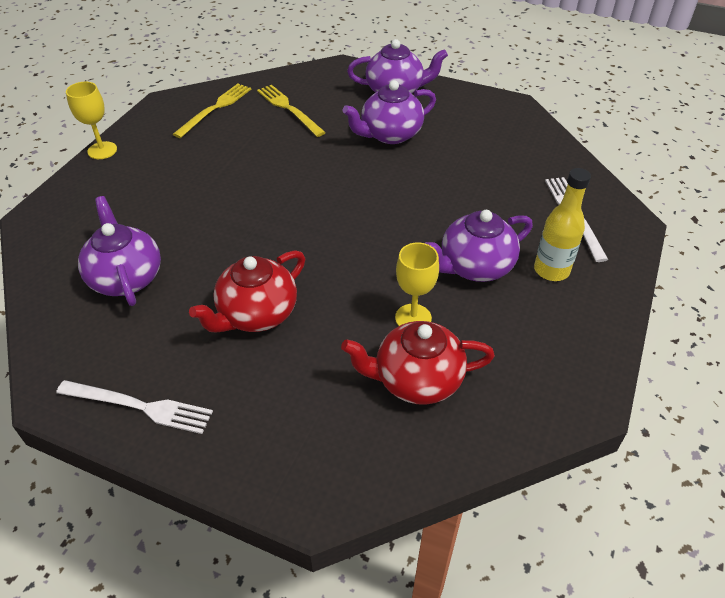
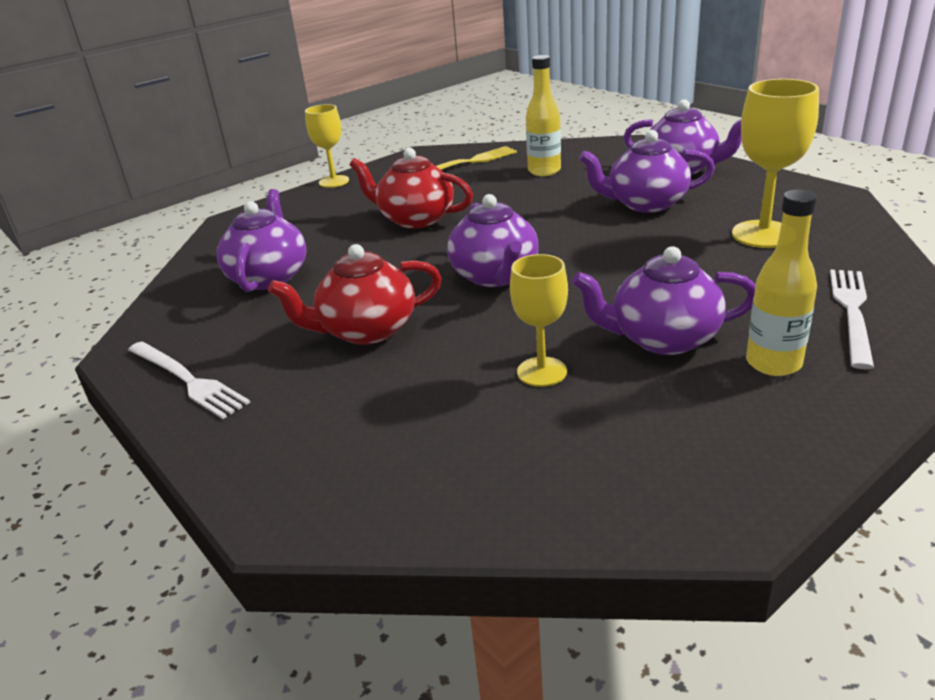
camera: 30 degrees right, 15 degrees down
yellow fork [257,85,326,137] -> yellow bottle [526,55,561,176]
red teapot [341,321,495,405] -> red teapot moved to [350,148,473,229]
none -> purple teapot [447,194,539,287]
none -> yellow goblet [732,79,819,248]

